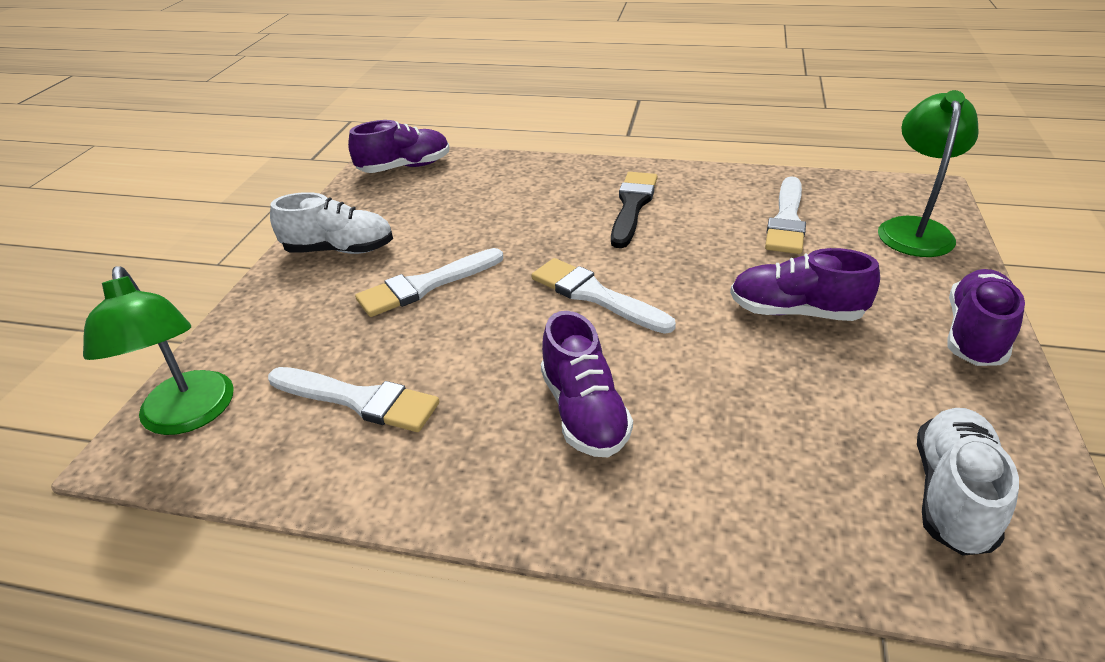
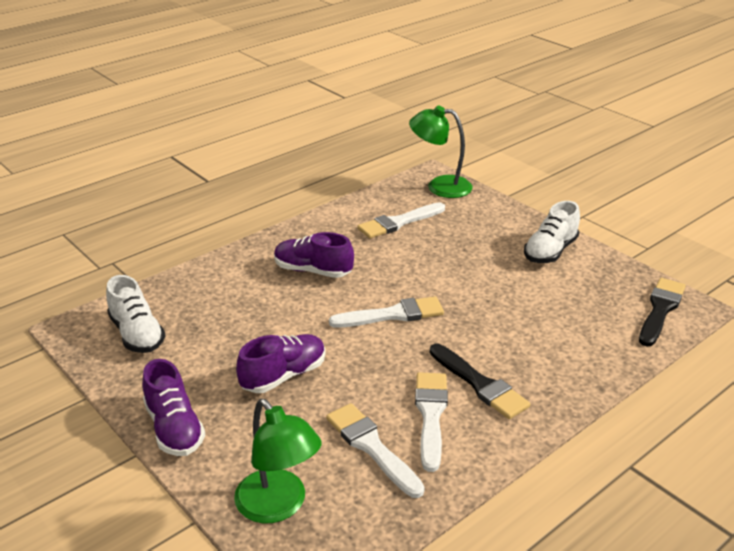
camera: 125 degrees right, 5 degrees down
purple shoe [348,120,450,173] -> black brush [639,278,686,347]
white brush [355,248,503,317] -> white brush moved to [415,372,448,472]

